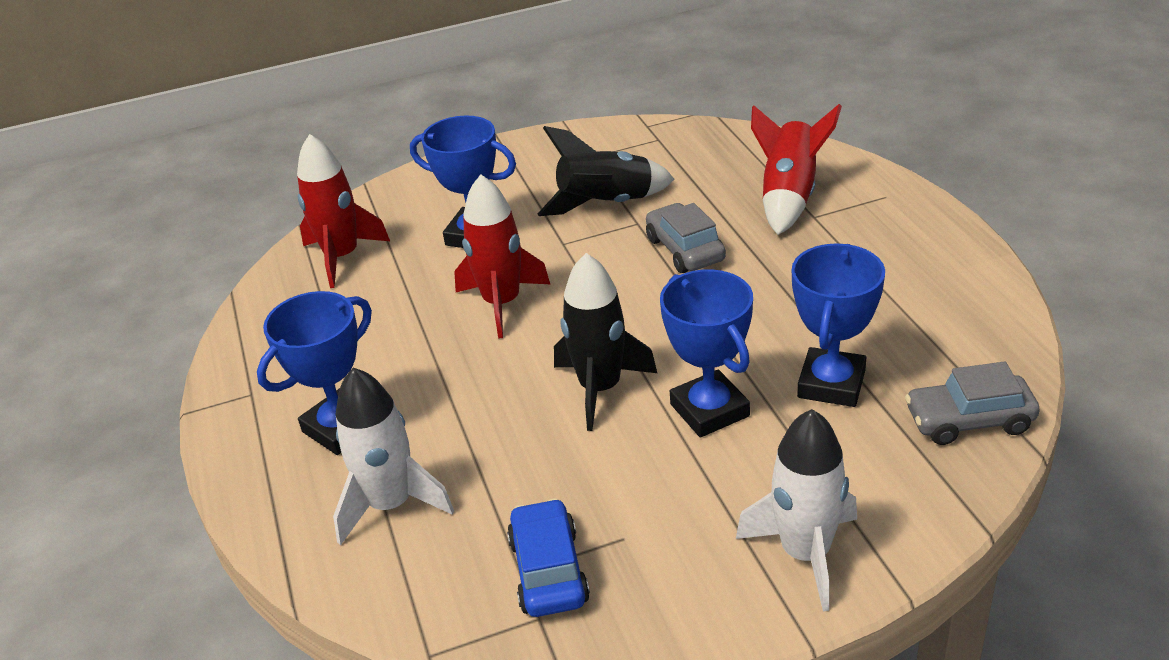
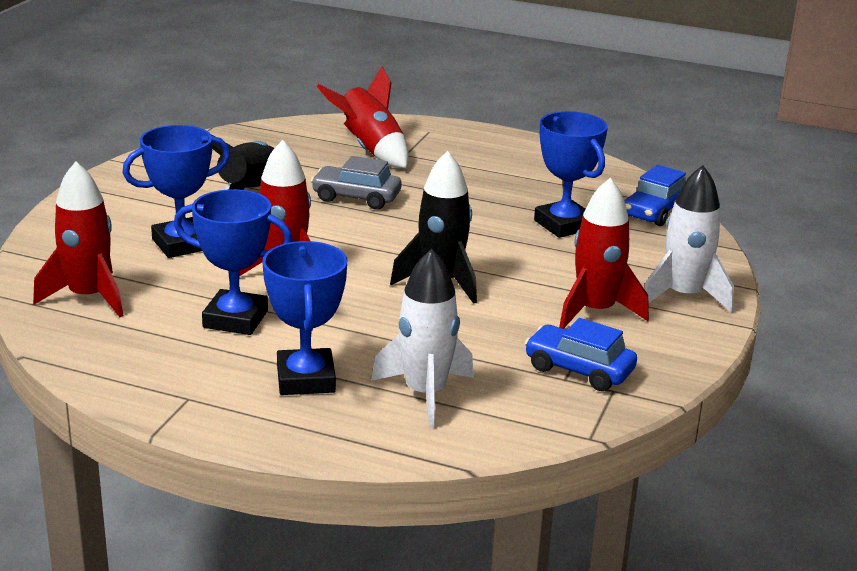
camera: 55 degrees left, 10 degrees down
blue trophy [660,269,753,438] -> blue trophy moved to [174,189,292,335]
grey car [905,361,1040,445] -> blue car [625,165,686,226]
none -> red rocket [559,178,649,329]

